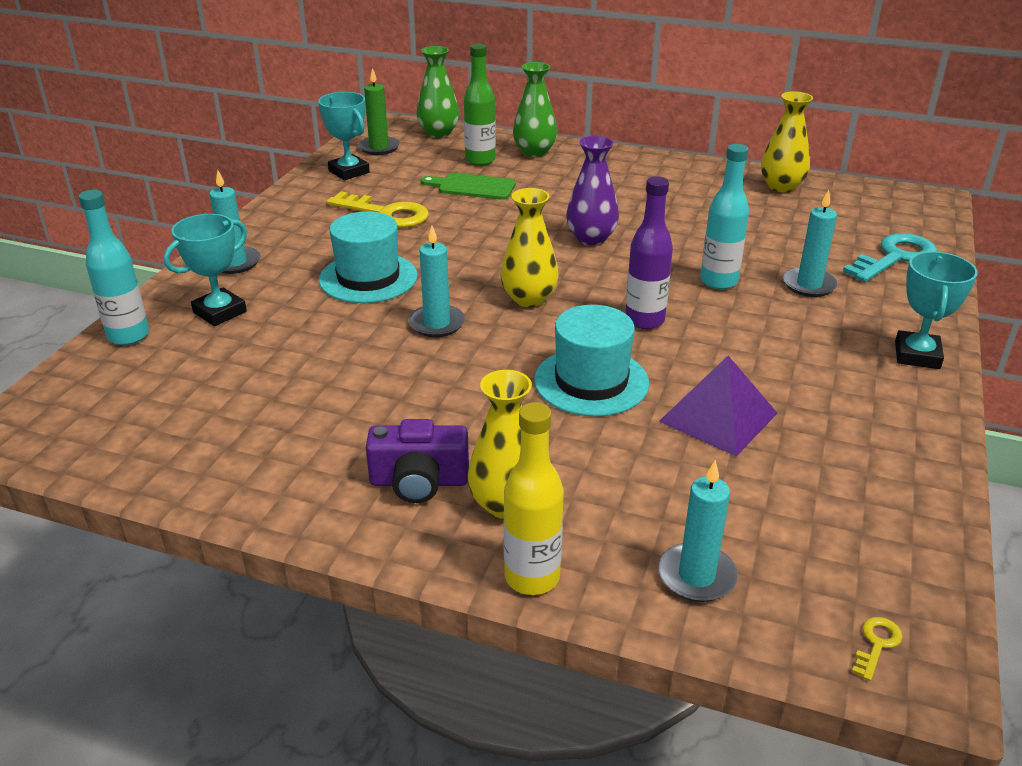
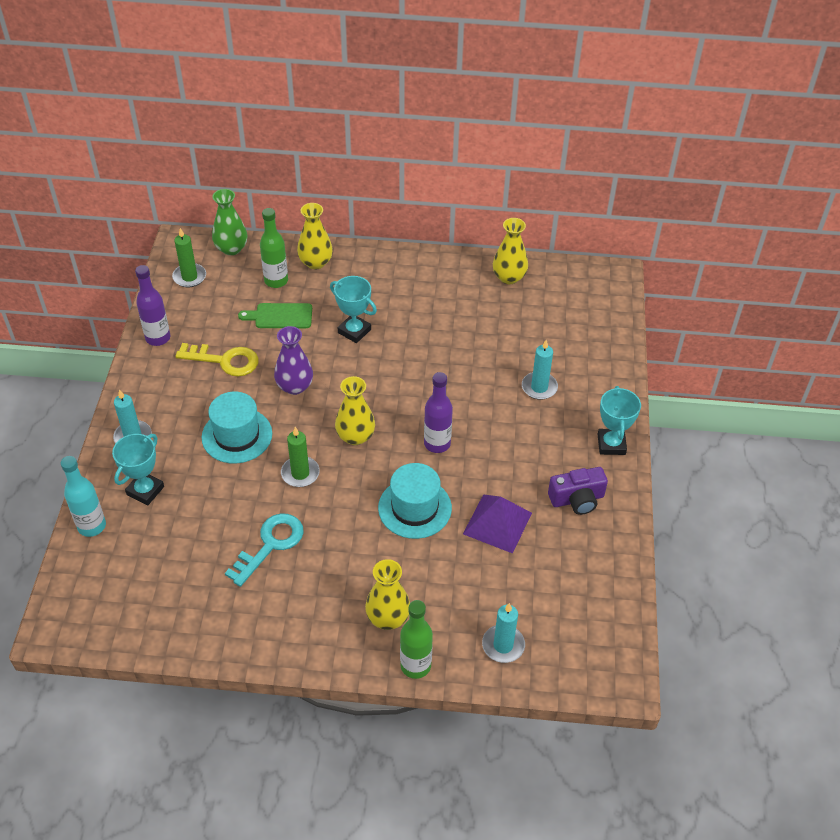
camera: 15 degrees left, 15 degrees up
turquoise trophy [318,92,370,180] -> turquoise trophy moved to [330,276,377,343]
purple camera [366,419,469,503] -> purple camera moved to [548,467,608,515]
turquoise candle [408,226,465,337] -> green candle [281,427,320,487]
yellow bottle [504,402,564,595] -> green bottle [400,600,433,679]
green vase [513,62,557,157] -> yellow vase [297,203,333,269]
purple vase [566,136,619,245] -> purple vase moved to [274,326,313,395]
turquoise bottle [700,144,749,289] -> none
turquoise key [843,233,937,282] -> turquoise key moved to [225,513,304,587]
yellow key [852,617,903,681] -> none
none -> purple bottle [135,265,170,346]

